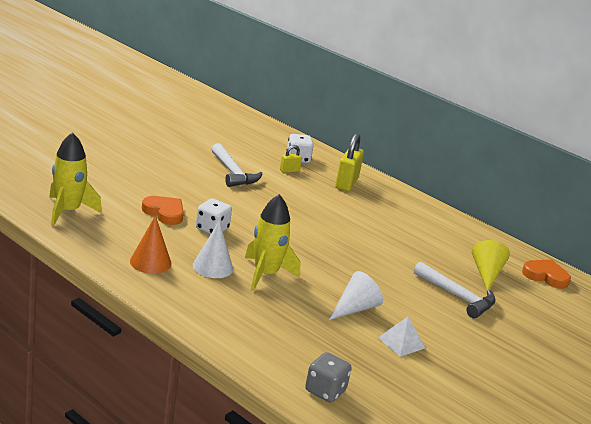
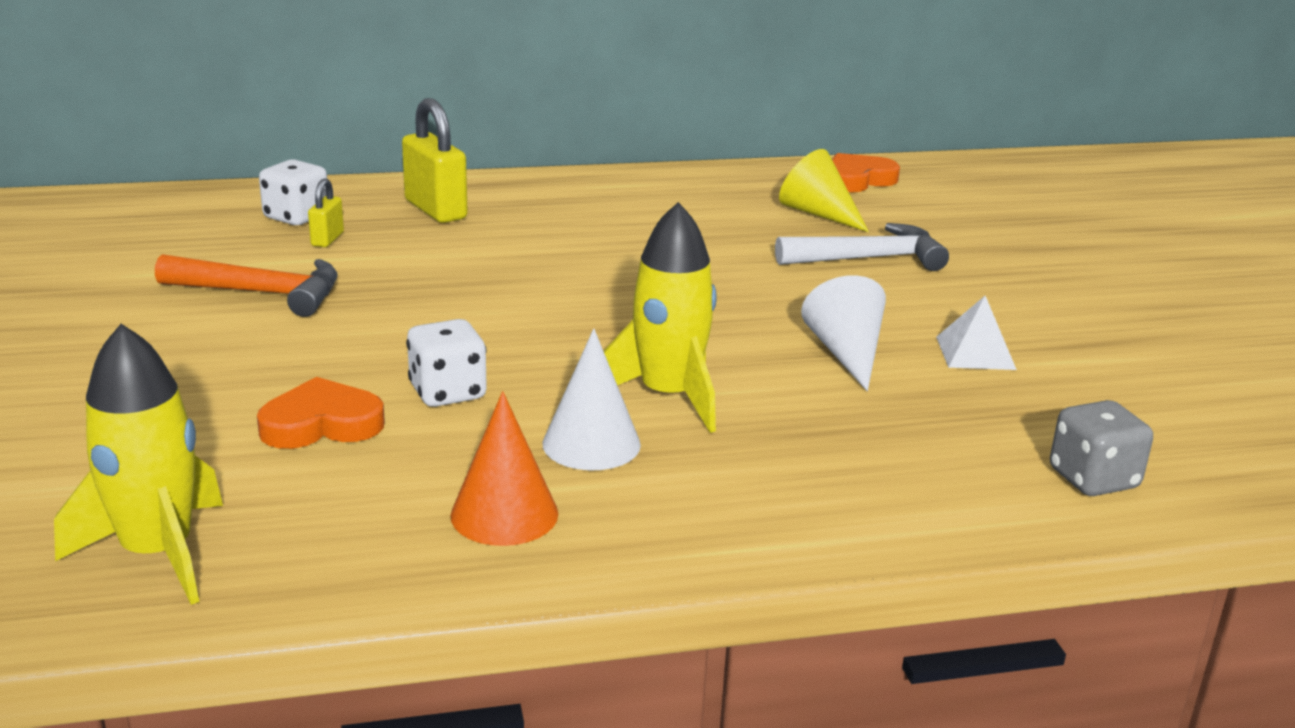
camera: 50 degrees left, 0 degrees up
white hammer [211,143,262,187] -> orange hammer [155,254,338,317]

